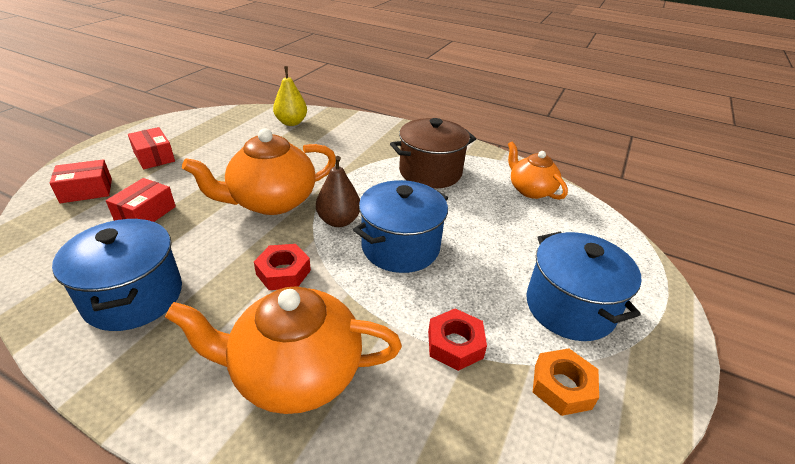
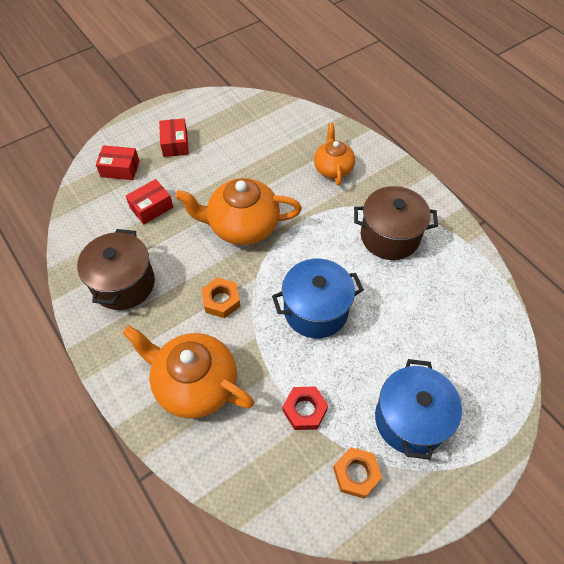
camera: 30 degrees right, 20 degrees up
blue pot [52,219,182,331] -> brown pot [77,229,155,310]
red nut [254,244,311,290] -> orange nut [202,277,240,318]
yellow pear [273,66,307,126] -> none
brown pear [316,156,360,227] -> none
orange teapot [508,141,568,200] -> orange teapot moved to [314,123,355,186]

